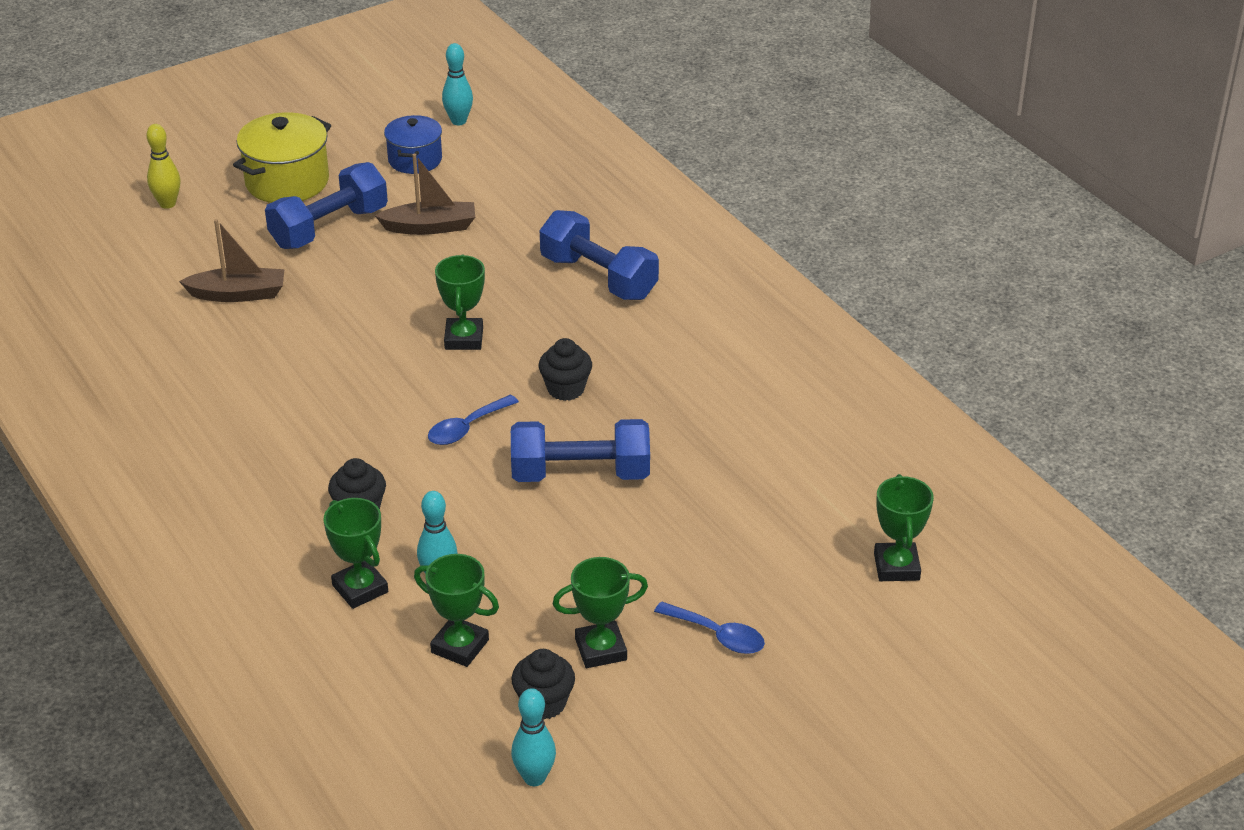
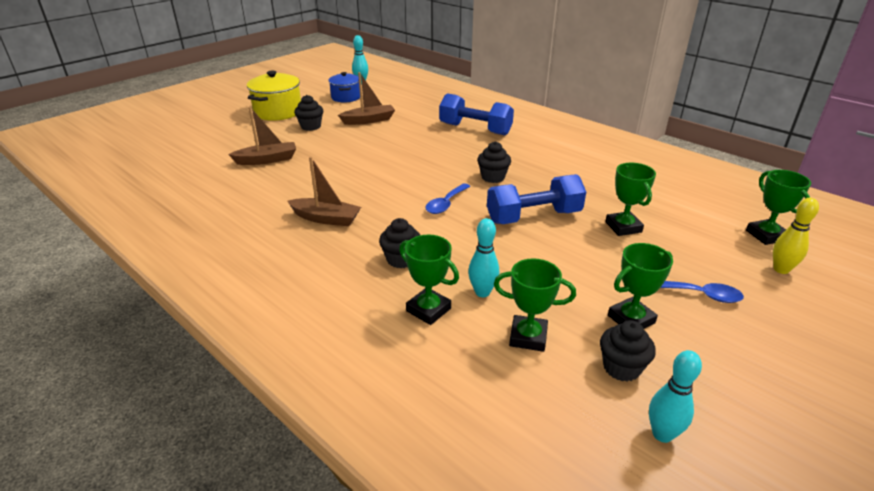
camera: 15 degrees left, 5 degrees down
yellow bowling pin [146,124,180,209] -> yellow bowling pin moved to [773,198,819,274]
blue dumbbell [265,162,388,249] -> black cupcake [294,95,323,131]
green trophy [435,255,485,350] -> green trophy moved to [605,162,656,236]
none -> brown boat [287,157,361,226]

